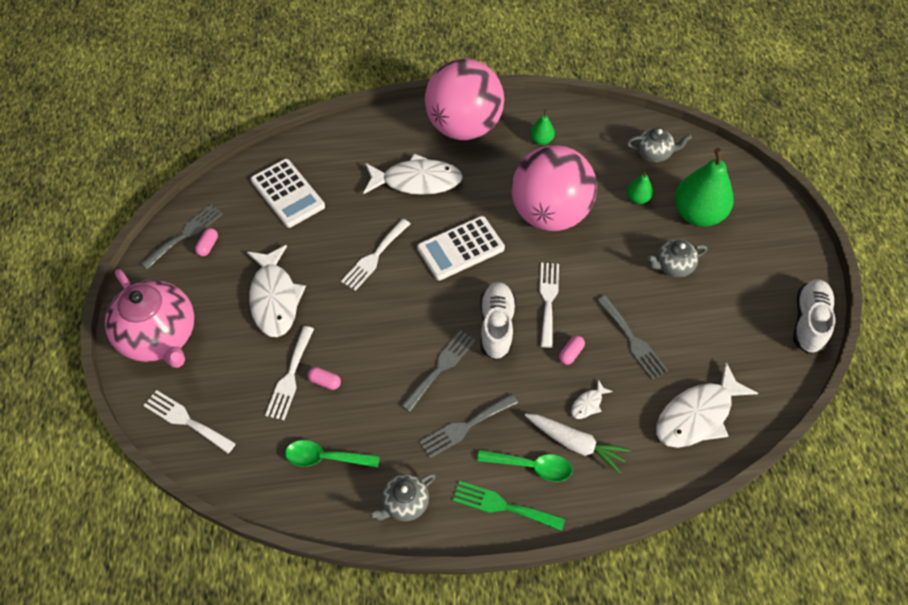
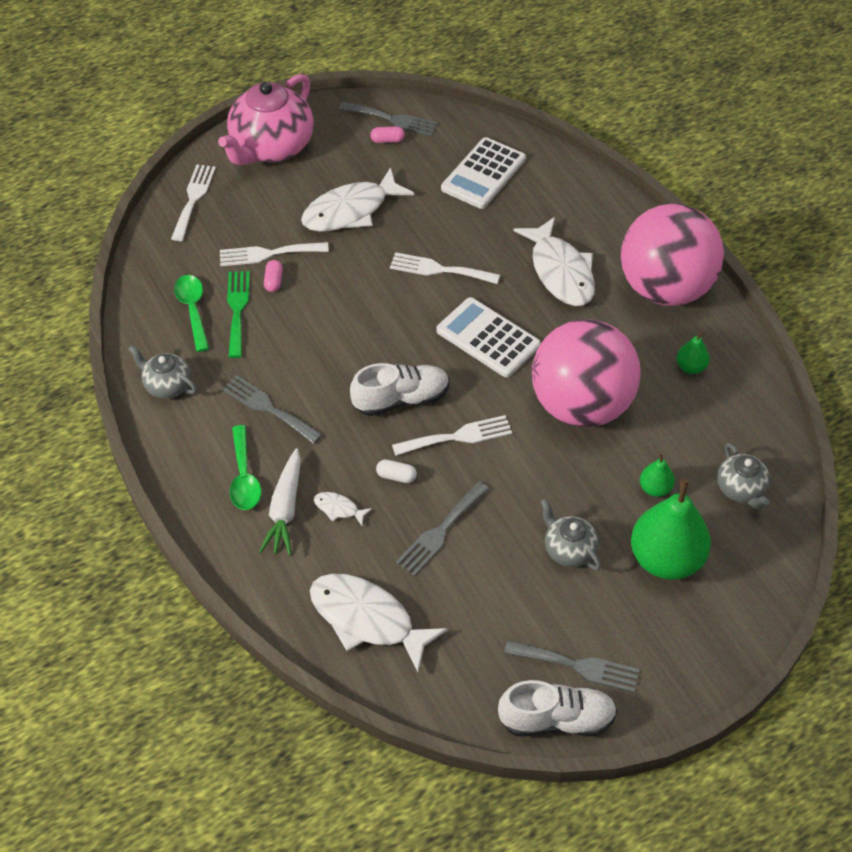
camera: 70 degrees right, 5 degrees down
grey fork [401,330,476,412] -> grey fork moved to [504,640,639,693]
green fork [453,481,565,531] -> green fork moved to [227,271,250,358]
pink capsule [559,336,585,365] -> white capsule [376,459,417,483]

